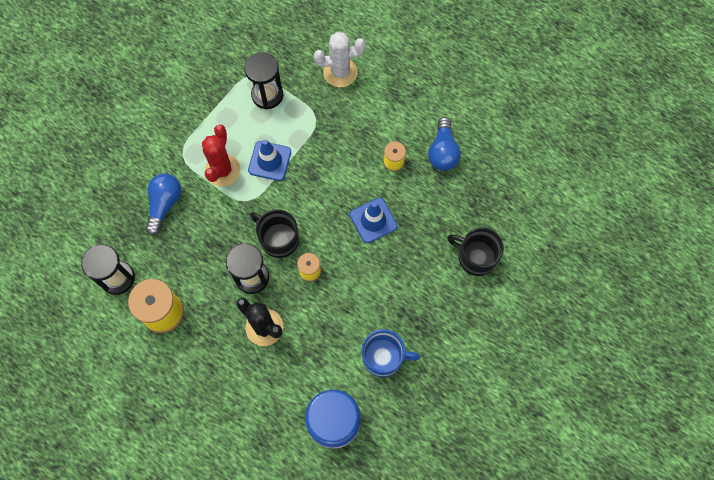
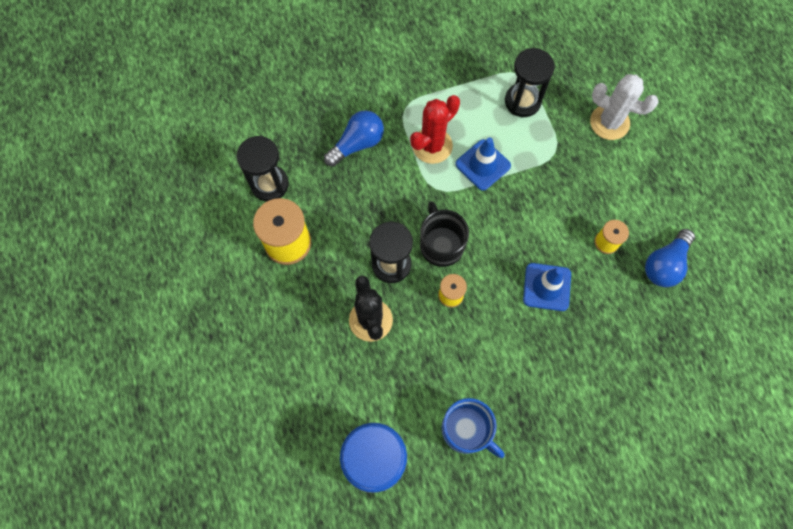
camera: 35 degrees right, 0 degrees up
black mug [447,227,504,276] -> none

